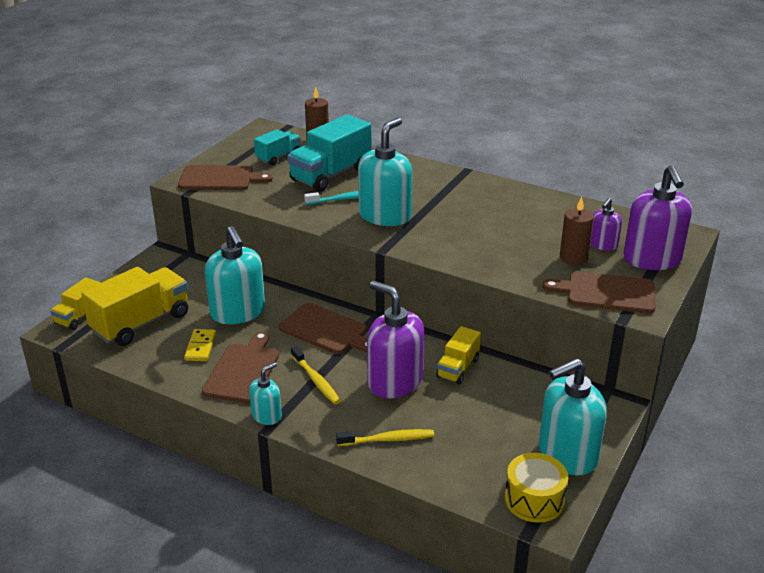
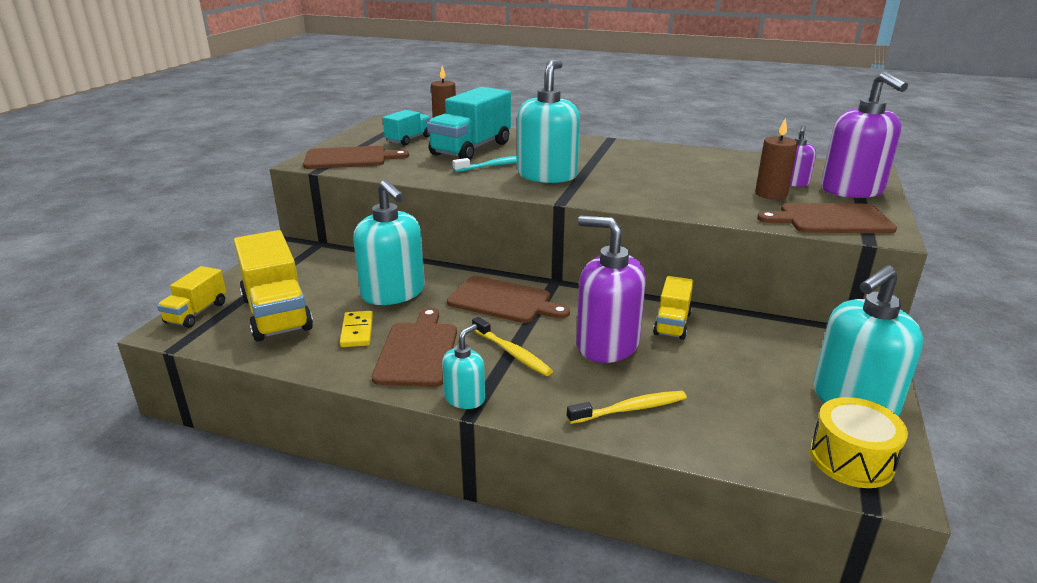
camera: 10 degrees left, 5 degrees down
yellow truck [81,267,188,346] -> yellow truck turned 120 degrees clockwise [234,230,313,342]

